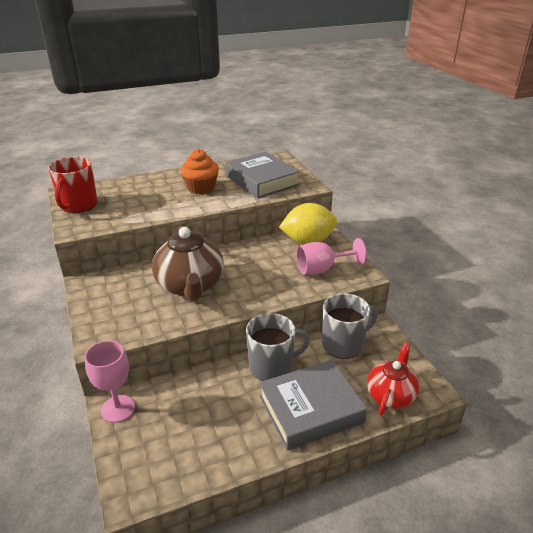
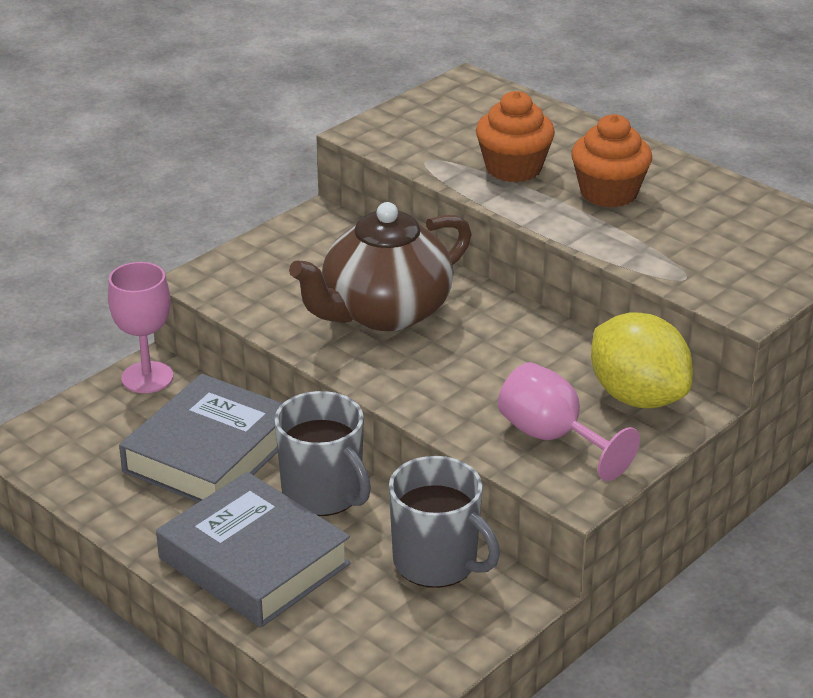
camera: 65 degrees right, 0 degrees up
red mug [48,157,98,213] -> none
grey book [225,151,300,198] -> grey book moved to [119,374,283,502]
red teapot [367,342,419,416] -> none
none -> orange cupcake [476,91,555,182]

